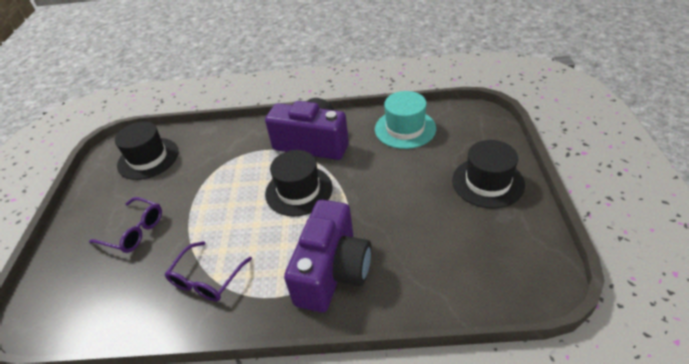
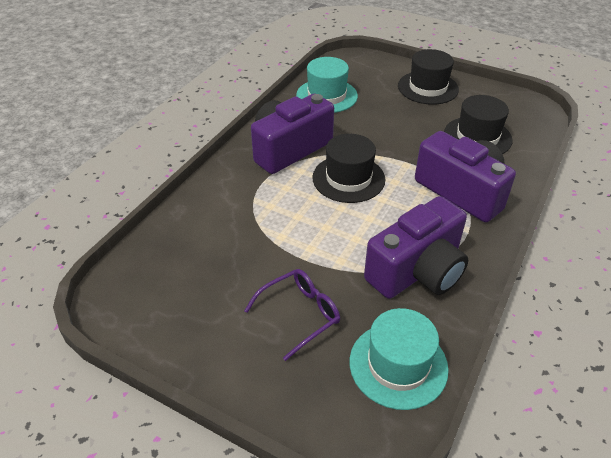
camera: 65 degrees left, 0 degrees up
black hat [115,122,178,180] -> black hat moved to [444,95,513,154]
purple glasses [165,241,252,301] -> purple camera [364,196,468,299]
none -> turquoise hat [350,308,449,410]

